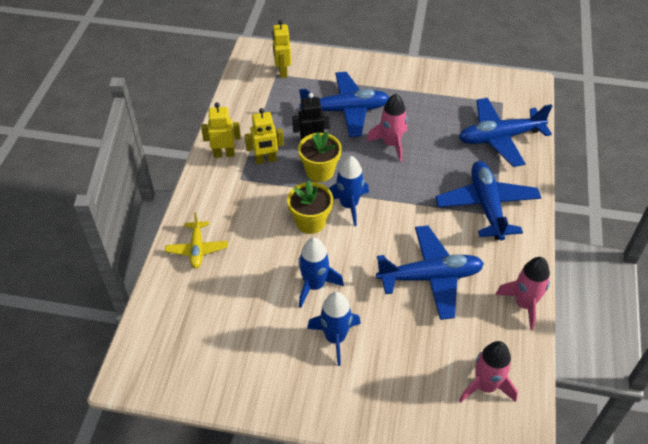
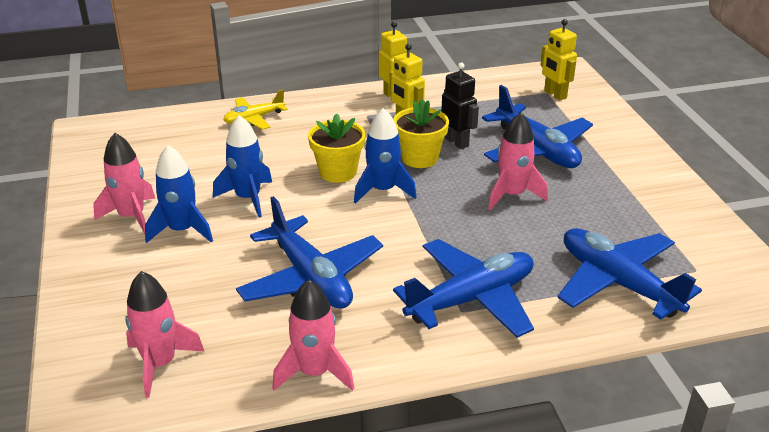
camera: 65 degrees right, 15 degrees down
yellow robot [272,20,291,78] -> yellow robot turned 90 degrees counterclockwise [541,19,577,100]
none -> pink rocket [93,133,156,234]

